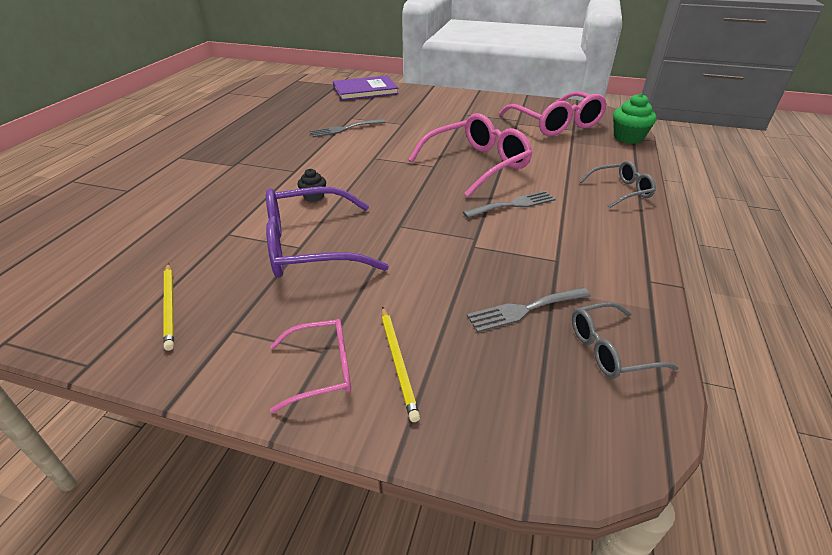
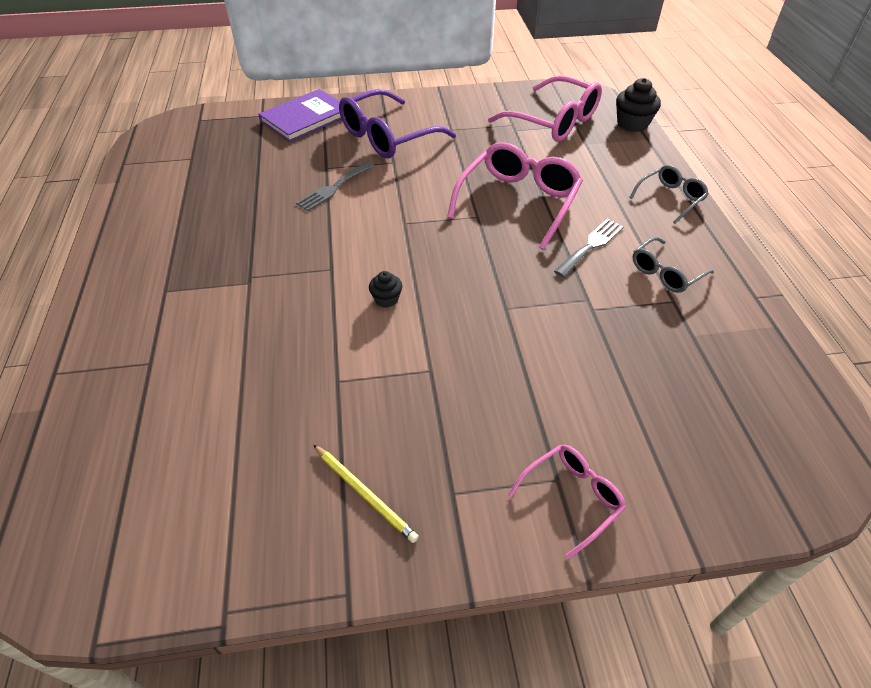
camera: 25 degrees left, 10 degrees up
purple glasses [266,187,389,278] -> purple glasses moved to [339,89,456,158]
yellow pencil [382,306,420,422] -> none
grey fork [467,287,591,333] -> none
grey glasses [572,302,679,379] -> grey glasses moved to [632,237,714,293]
green cupcake [613,93,657,144] -> black cupcake [616,78,661,132]

